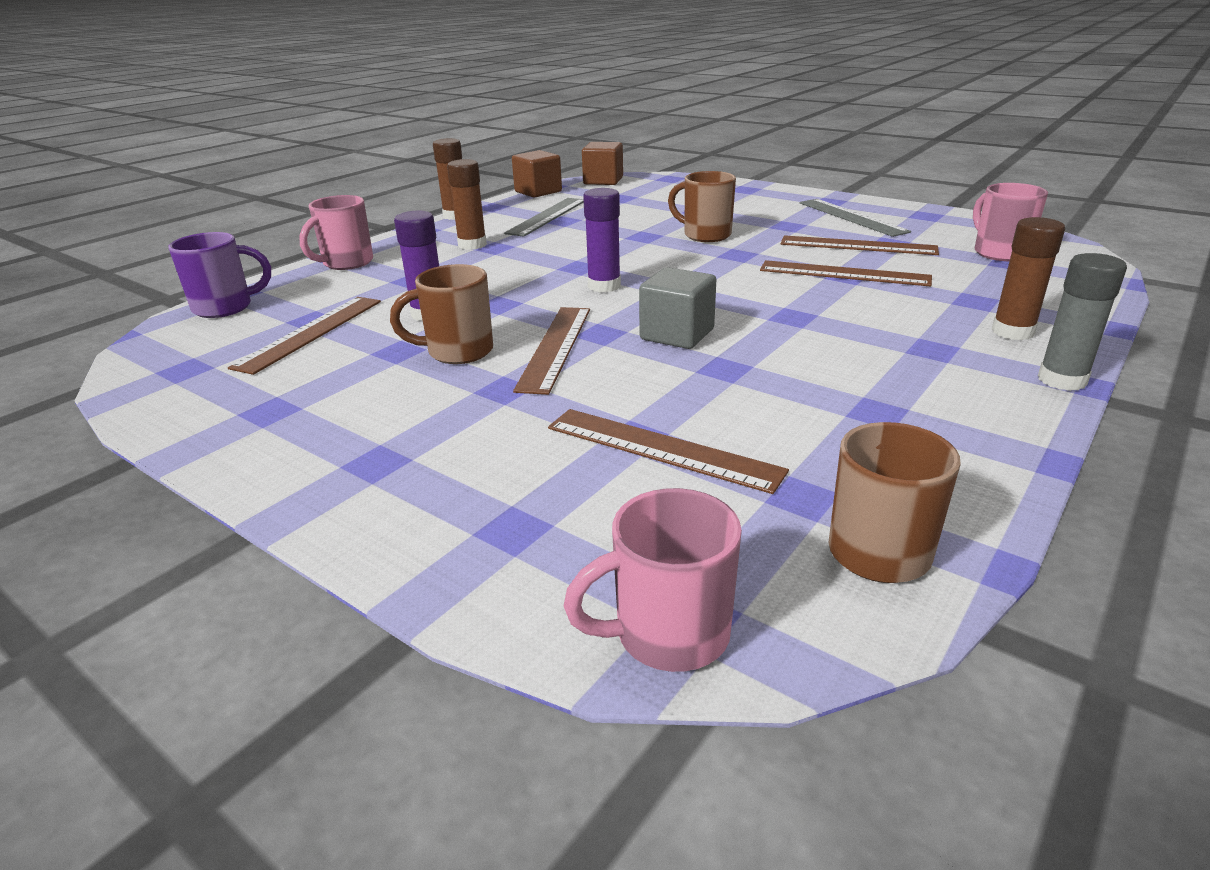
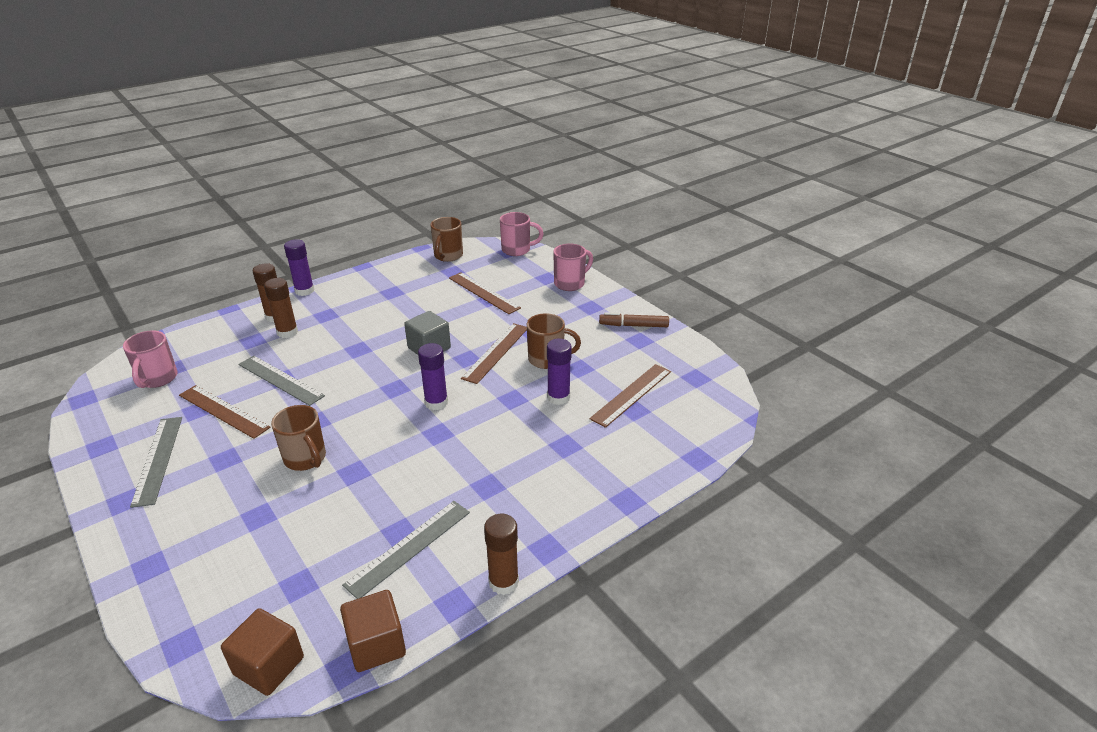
camera: 165 degrees left, 5 degrees up
purple mug [169,232,271,318] -> none
pink mug [299,195,373,270] -> pink mug moved to [553,243,593,291]
brown glue stick [447,159,487,250] -> brown glue stick moved to [264,278,298,338]
brown ruler [760,260,932,287] -> grey ruler [238,356,325,406]
grey glue stick [1038,253,1127,391] -> purple glue stick [284,239,314,296]
none -> brown marker [599,312,669,327]

